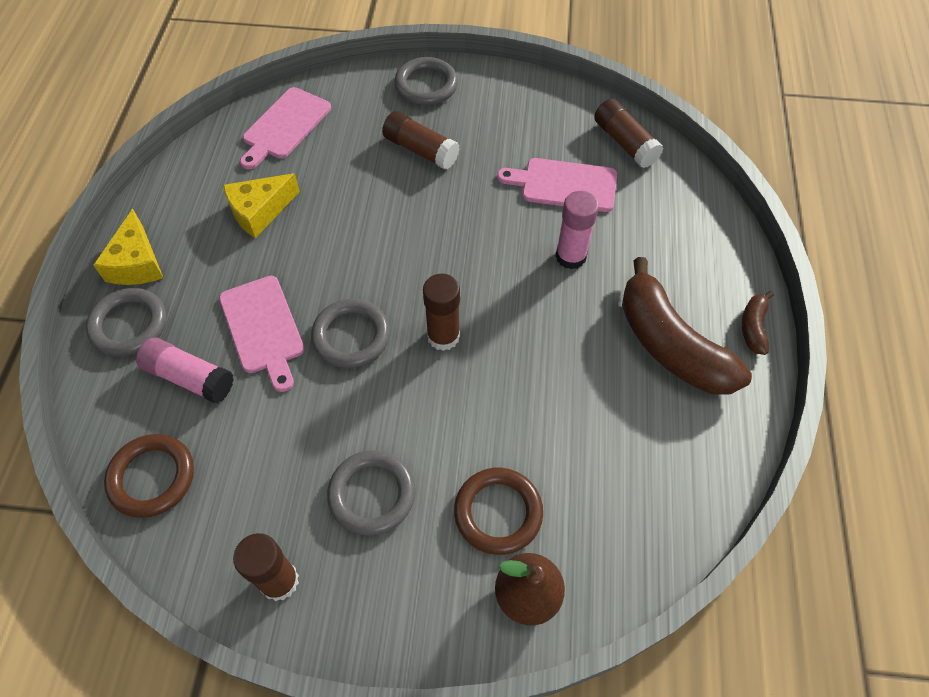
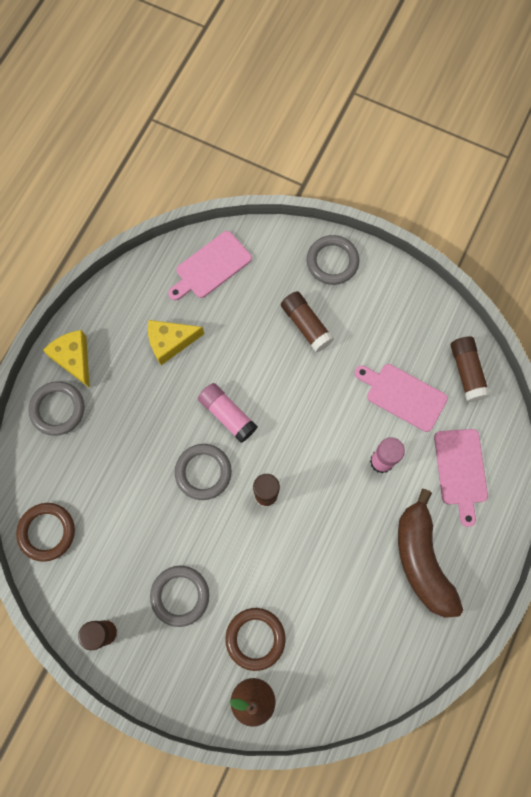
camera: 20 degrees right, 15 degrees up
yellow cheese [93,209,163,285] -> yellow cheese turned 135 degrees clockwise [43,330,90,388]
pink glue stick [136,337,234,403] -> pink glue stick moved to [198,383,257,443]
pink cutting board [219,276,304,392] -> pink cutting board moved to [434,429,488,527]
brown banana [742,291,774,355] -> none

